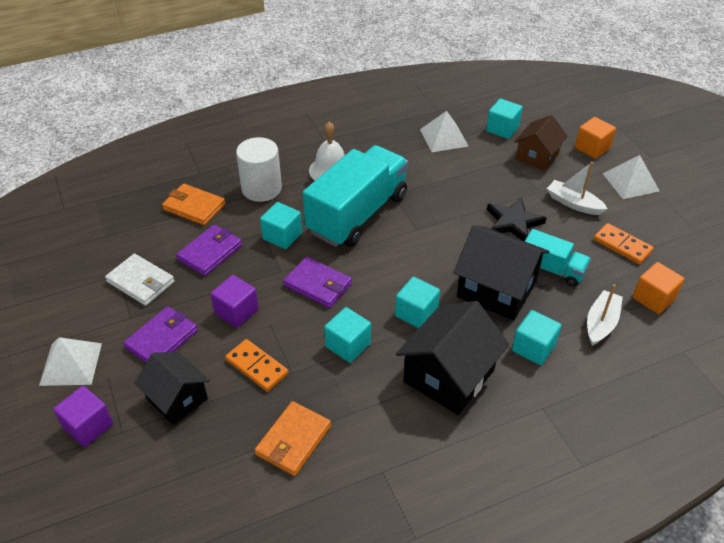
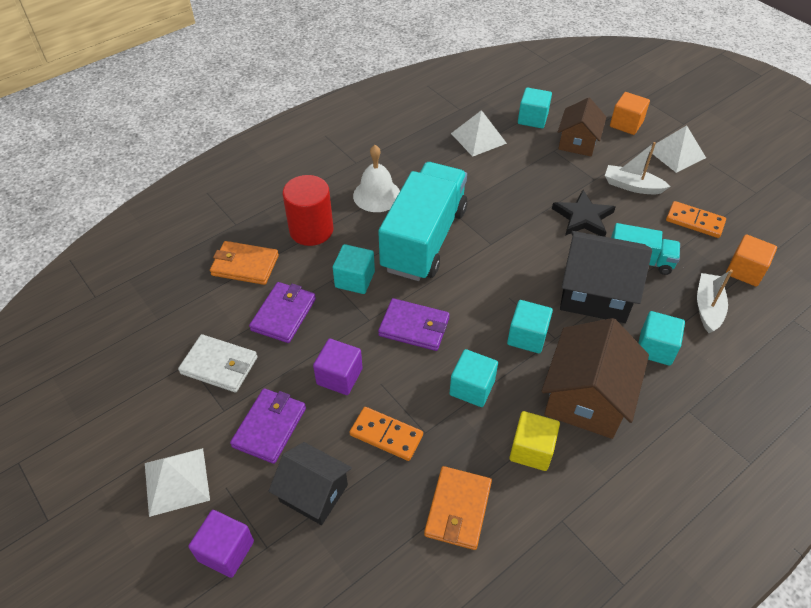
camera: 15 degrees left, 5 degrees up
white cylinder [236,137,282,202] -> red cylinder [283,175,334,246]
black house [396,301,509,415] -> brown house [542,318,649,439]
none -> yellow cube [509,411,560,471]

